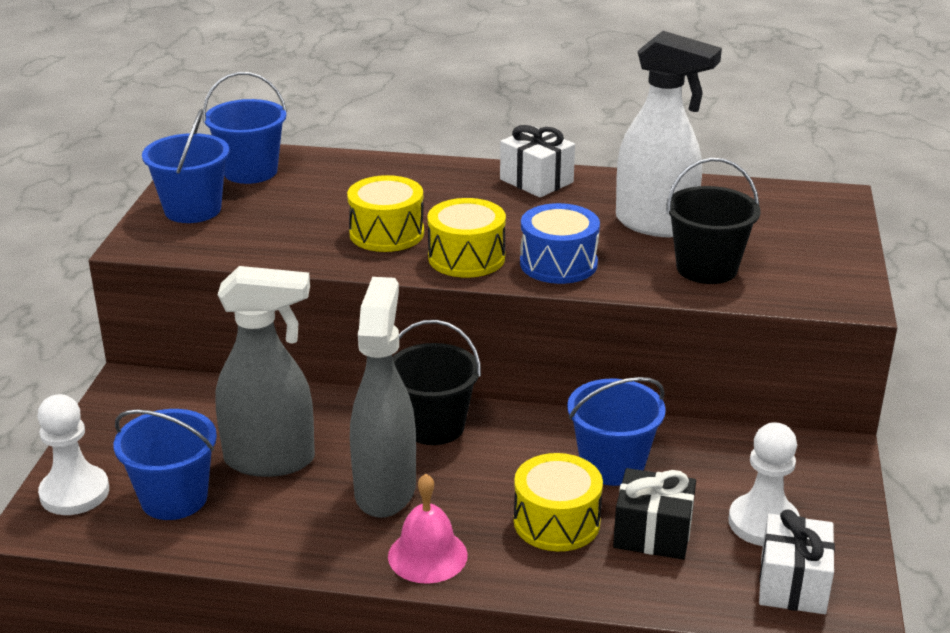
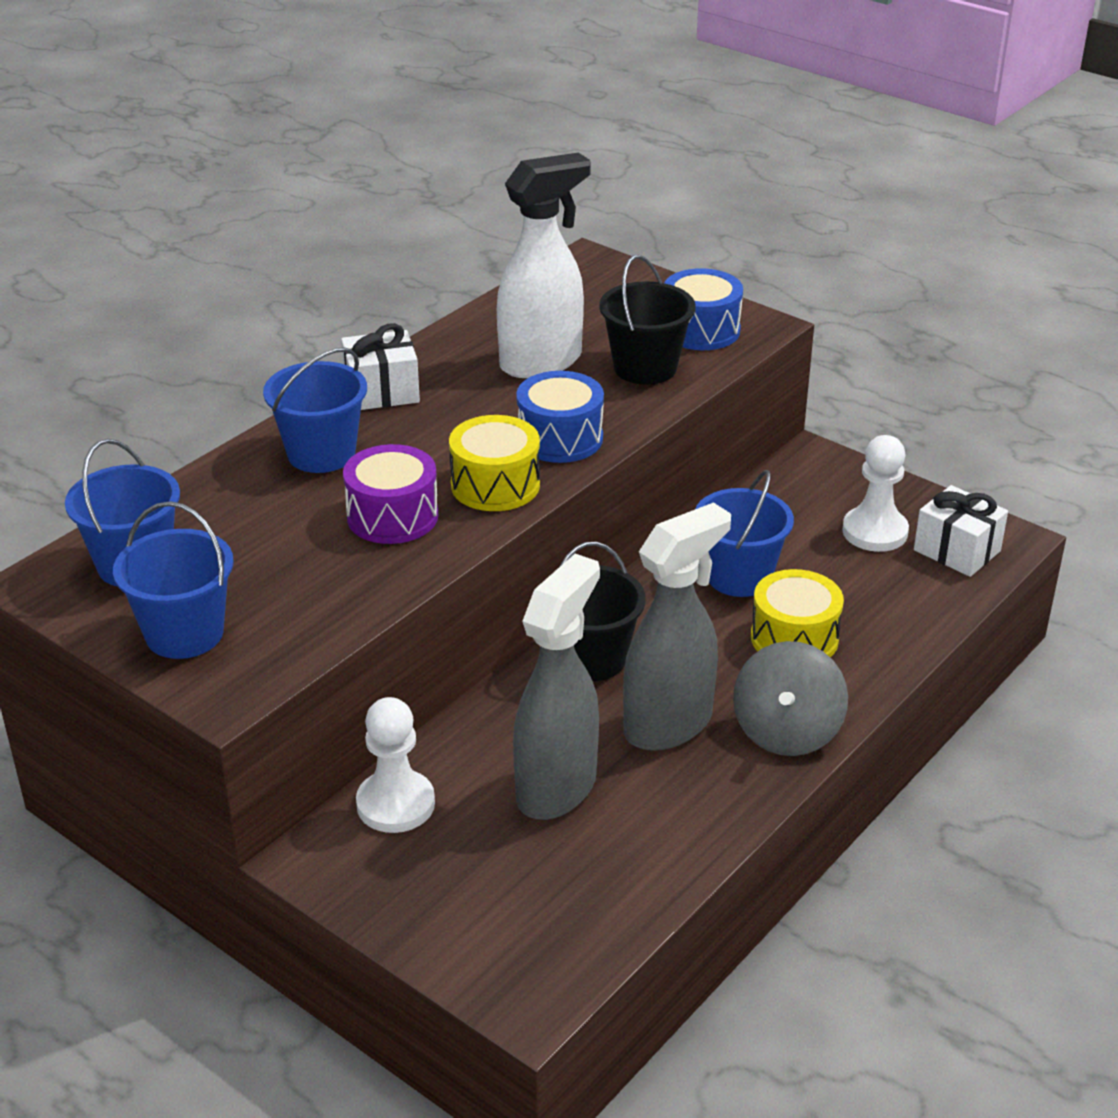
camera: 60 degrees left, 5 degrees up
white pawn [37,394,109,515] -> white pawn moved to [356,697,435,833]
blue bucket [114,409,217,520] -> blue bucket moved to [263,347,367,473]
yellow drum [347,175,424,252] -> purple drum [343,444,438,544]
grey spray bottle [350,277,416,518] -> grey spray bottle turned 105 degrees clockwise [623,502,731,751]
pink bell [388,474,468,584] -> grey spinning top [733,641,848,756]
black gift [613,468,696,560] -> none
none -> blue drum [664,268,743,350]

